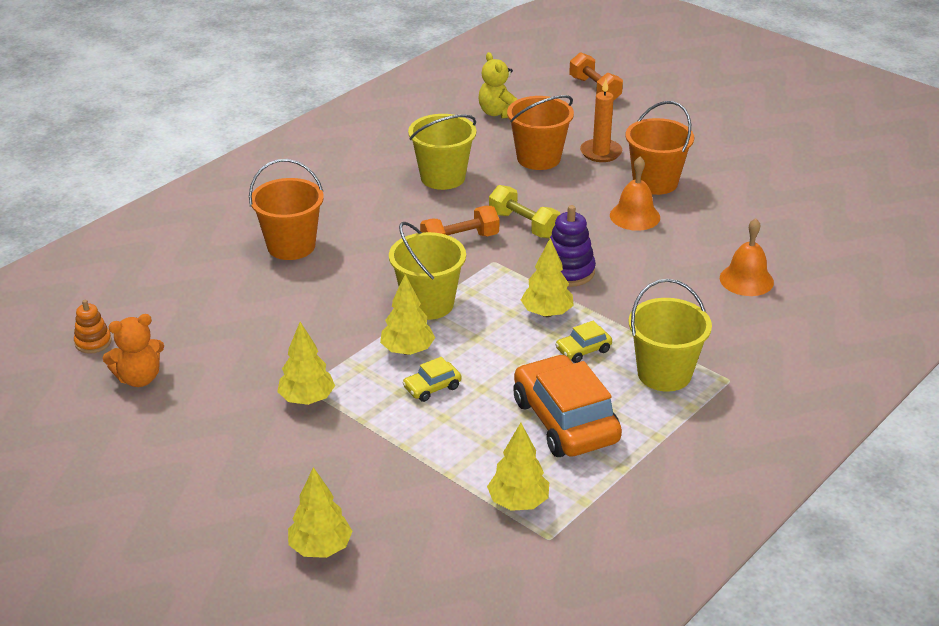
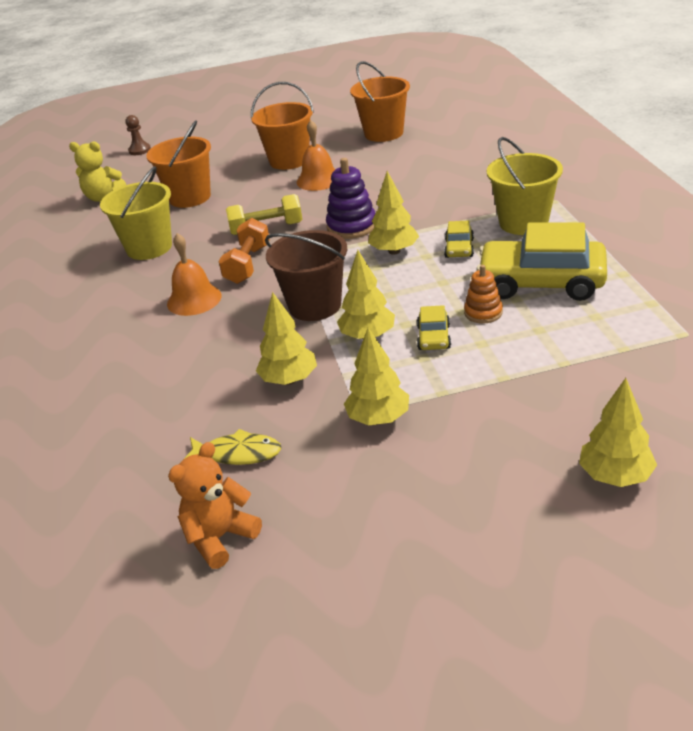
camera: 50 degrees left, 0 degrees up
orange stacking toy [74,300,111,354] -> orange stacking toy moved to [464,265,503,324]
orange teddy bear [103,314,164,387] -> orange teddy bear turned 150 degrees counterclockwise [168,442,262,569]
orange bucket [249,159,324,260] -> orange bucket moved to [350,61,410,142]
yellow bucket [389,222,466,320] -> brown bucket [265,230,347,321]
yellow tree [487,423,549,511] -> yellow tree moved to [256,292,317,385]
orange car [513,354,622,457] -> yellow car [476,222,607,301]
orange dumbbell [569,52,623,101] -> brown pawn [126,115,151,155]
orange candle [580,79,622,162] -> none
orange bell [720,218,774,296] -> orange bell moved to [167,233,222,316]
none -> yellow fish [183,429,281,465]

